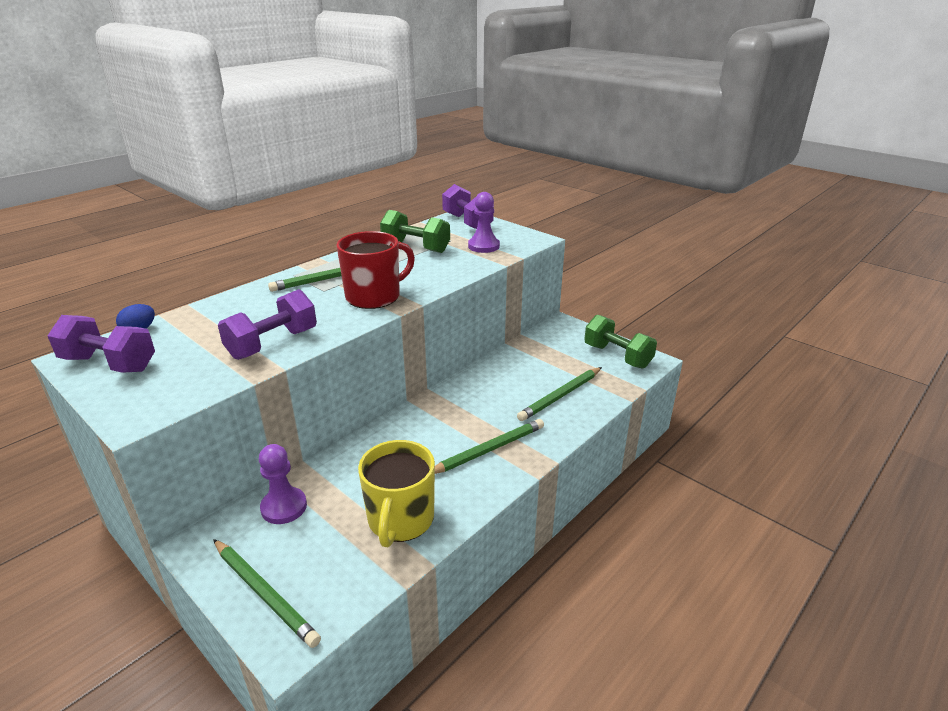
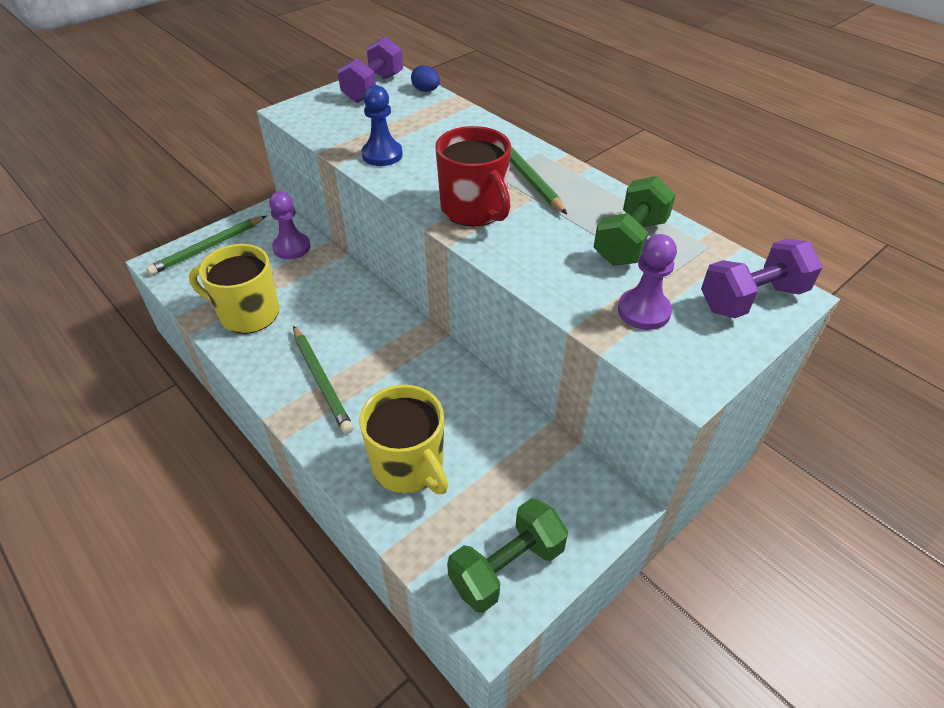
camera: 95 degrees right, 15 degrees up
purple dumbbell [218,289,317,360] -> blue pawn [362,85,403,166]
green pencil [517,367,602,421] -> yellow mug [359,385,448,494]

